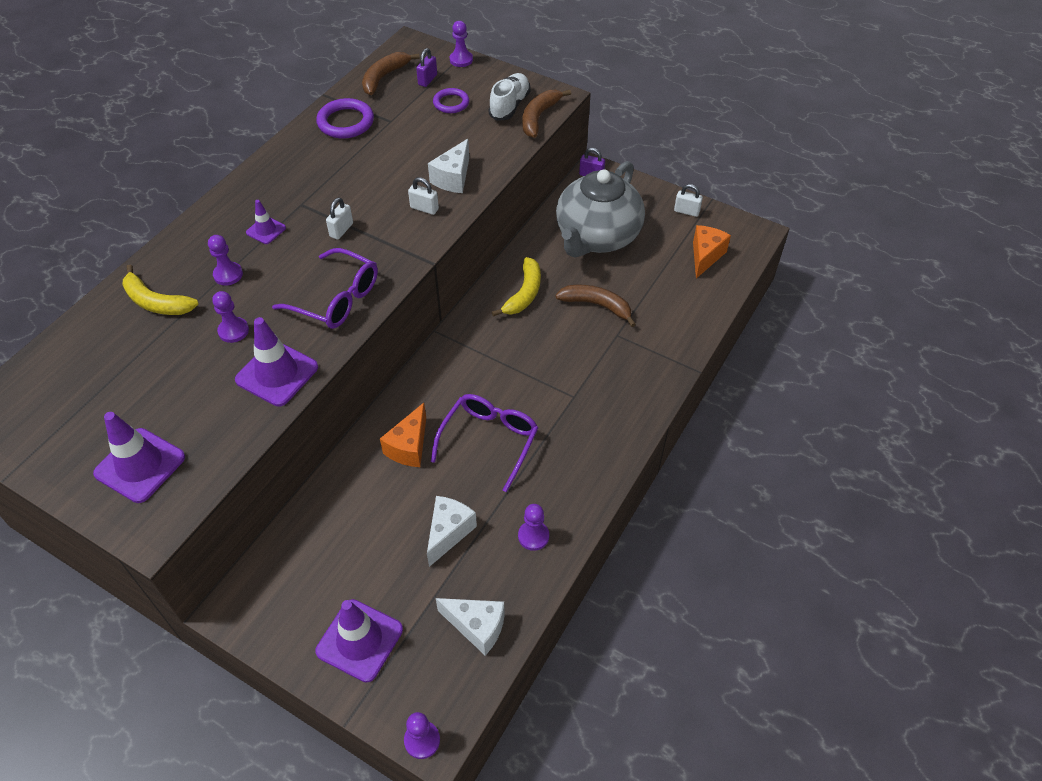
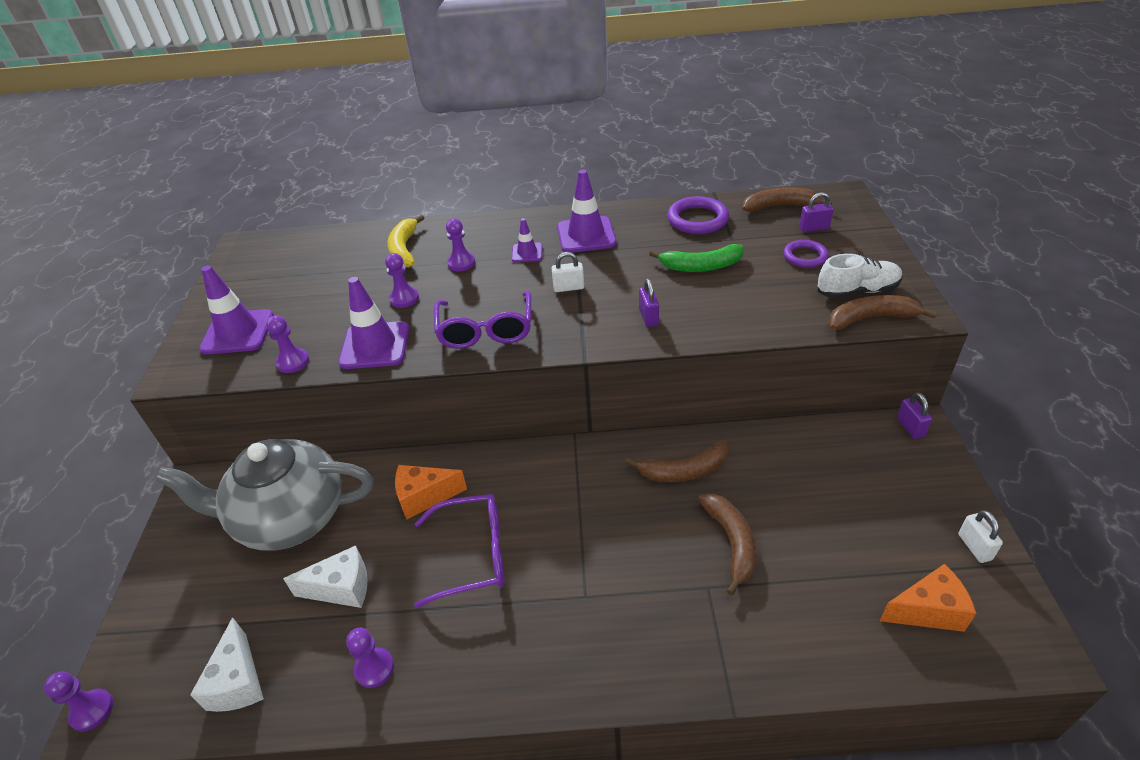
camera: 60 degrees right, 10 degrees down
purple traffic cone [315,599,403,682] -> purple traffic cone moved to [557,170,616,253]
white padlock [408,177,439,215] -> purple padlock [639,279,659,327]
white cheese [428,139,469,193] -> none
purple pawn [450,21,473,67] -> purple pawn moved to [266,315,309,373]
yellow banana [492,257,541,317] -> brown banana [625,440,729,482]
grey teapot [556,161,645,258] -> grey teapot moved to [155,439,374,550]
none -> green banana [649,244,744,272]

